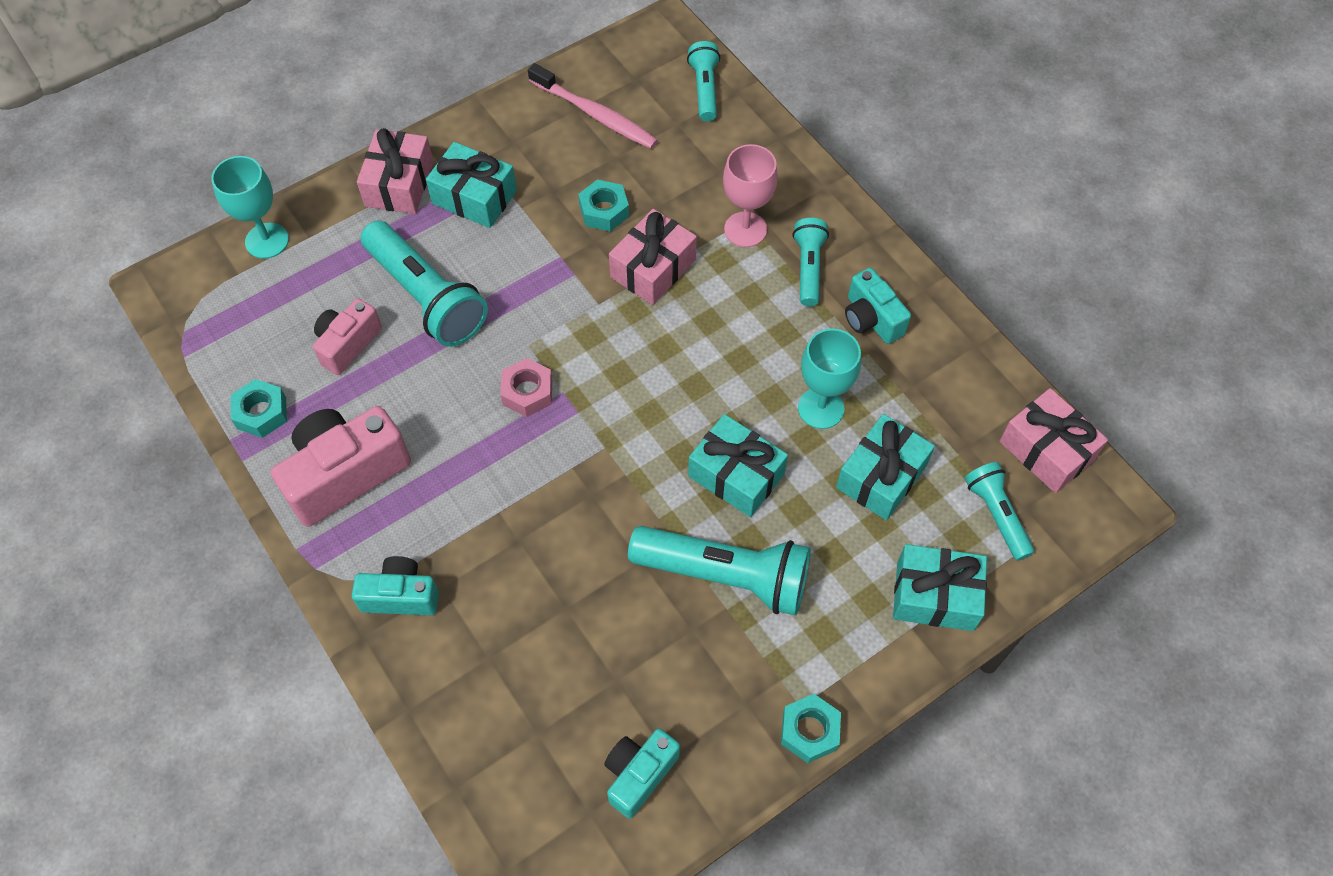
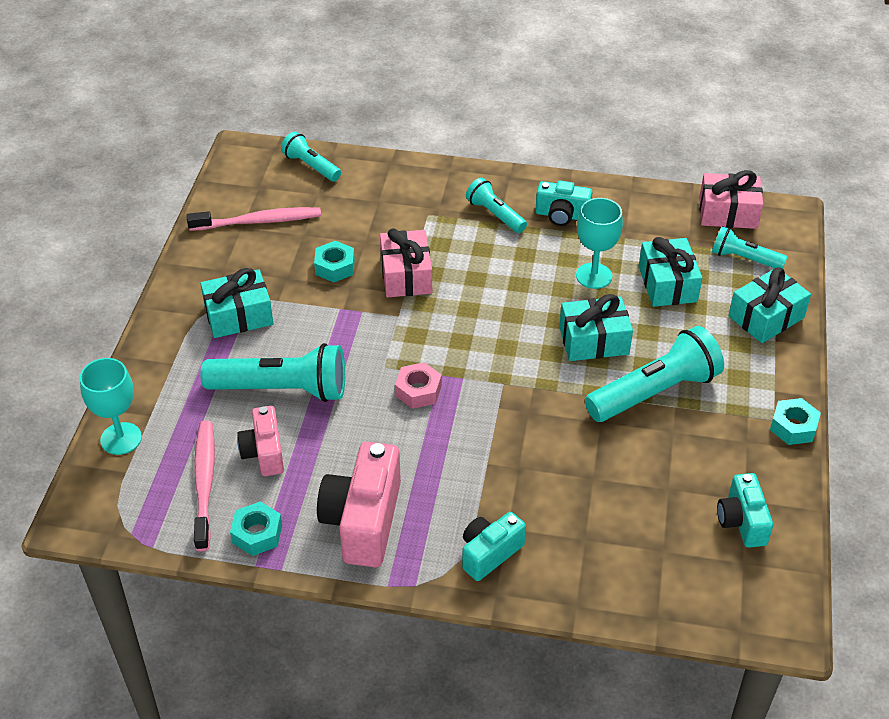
camera: 45 degrees left, 15 degrees down
pink gift [357,128,433,214] -> none
pink goblet [723,144,778,247] -> none
none -> pink toothbrush [194,420,215,551]

